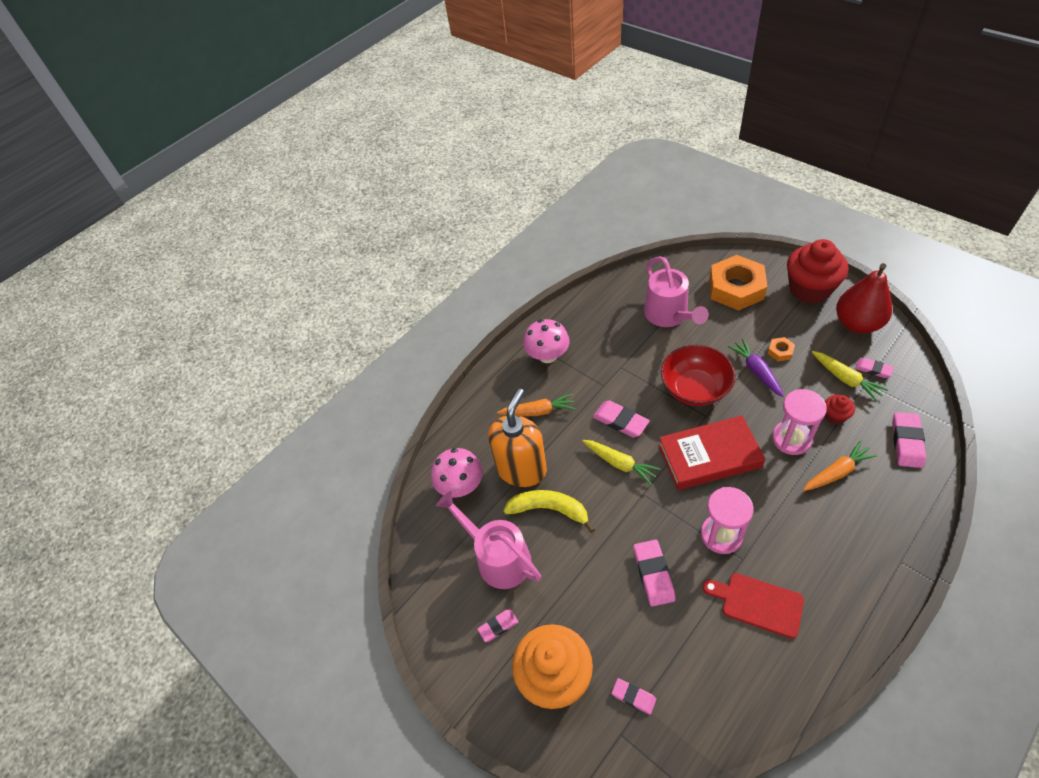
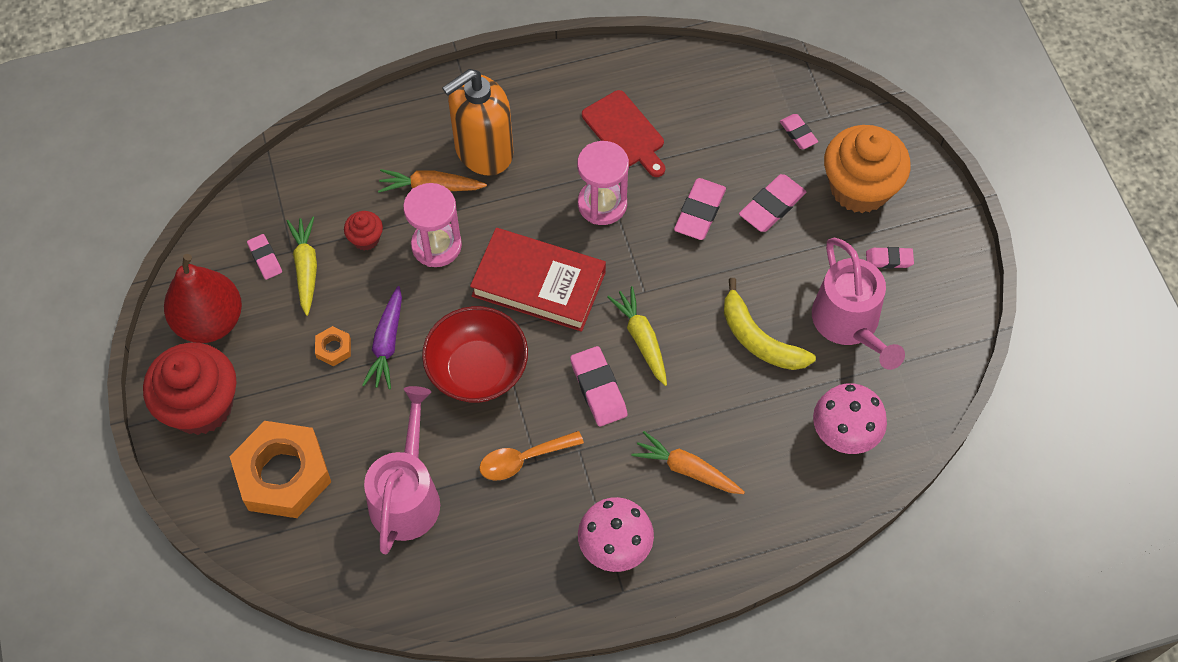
camera: 155 degrees left, 10 degrees up
orange soap dispenser [488,389,547,487] -> orange soap dispenser moved to [442,69,513,175]
pink eraser [892,412,926,468] -> pink eraser moved to [739,174,807,232]
none -> orange spoon [479,431,584,480]

